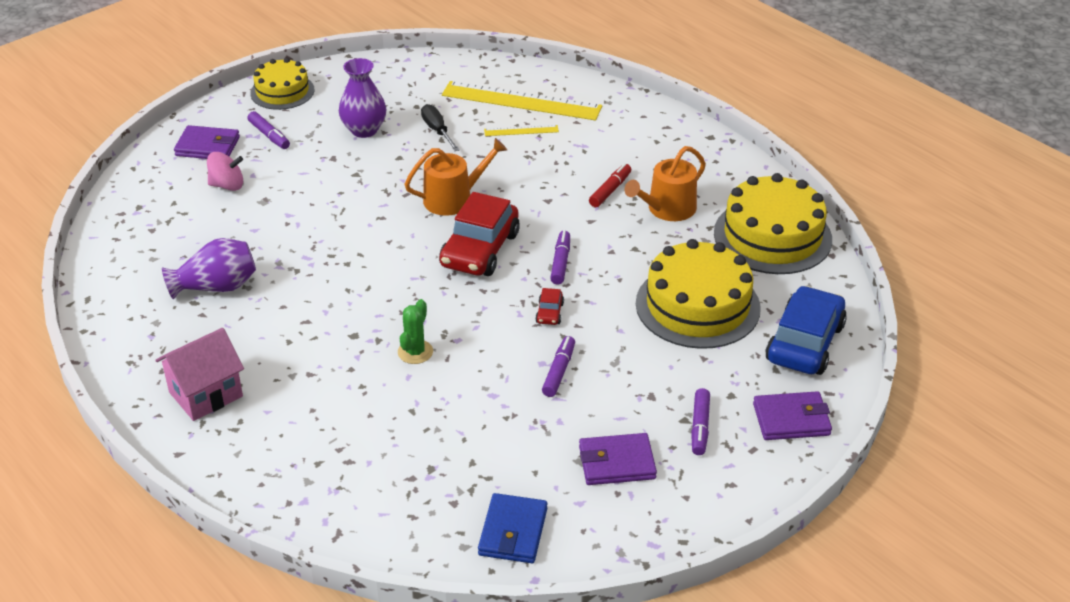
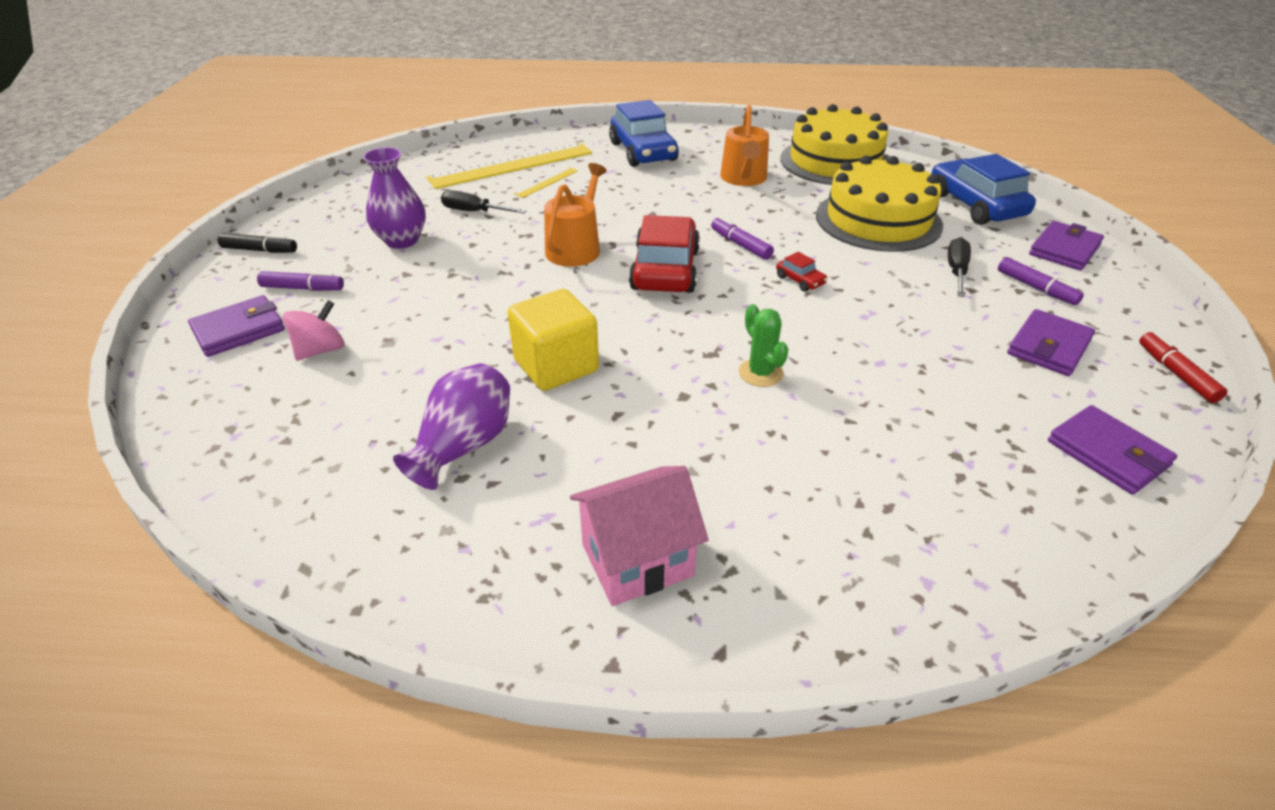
camera: 45 degrees left, 0 degrees up
pink house [155,328,244,421] -> pink house turned 60 degrees clockwise [570,466,709,606]
yellow cake [250,58,314,110] -> black marker [218,233,297,253]
red car [439,192,520,276] -> red car turned 150 degrees counterclockwise [629,215,700,293]
blue wallet [478,493,547,563] -> purple wallet [1048,405,1177,494]
purple marker [542,336,575,397] -> none
red marker [589,163,631,207] -> red marker moved to [1139,332,1227,403]
none -> yellow cube [507,289,599,391]
none -> blue car [609,100,679,167]
none -> black screwdriver [948,237,971,297]

